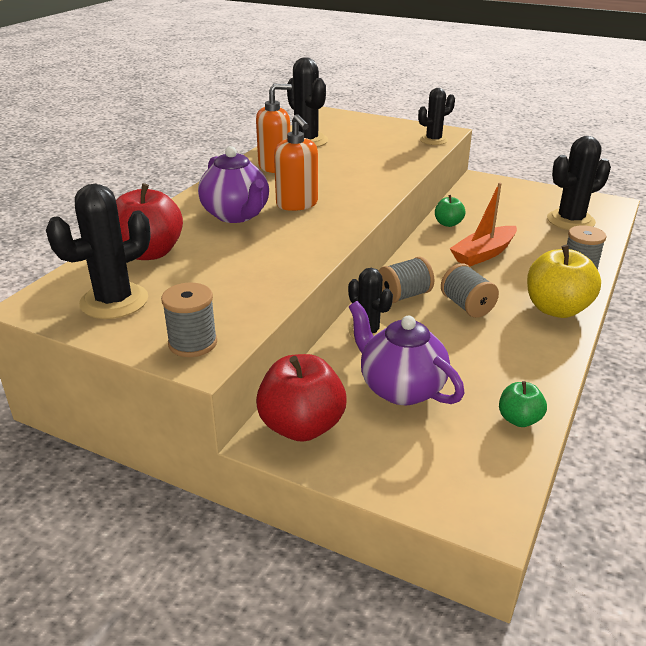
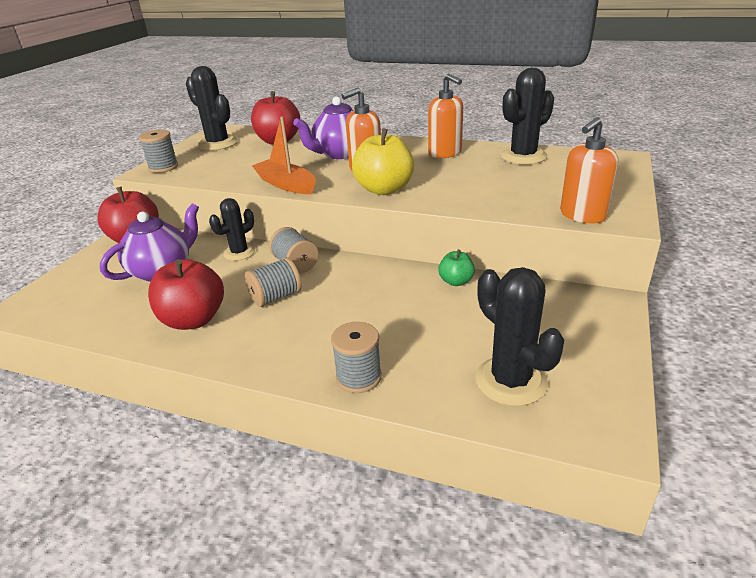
camera: 85 degrees right, 0 degrees up
black cactus [418,88,455,145] -> orange soap dispenser [560,117,618,223]
orange boat [449,182,517,266] -> orange boat moved to [252,116,316,194]
green apple [499,381,547,427] -> none
yellow apple [527,245,601,318] -> yellow apple moved to [352,128,414,195]
none -> red apple [148,259,224,330]

